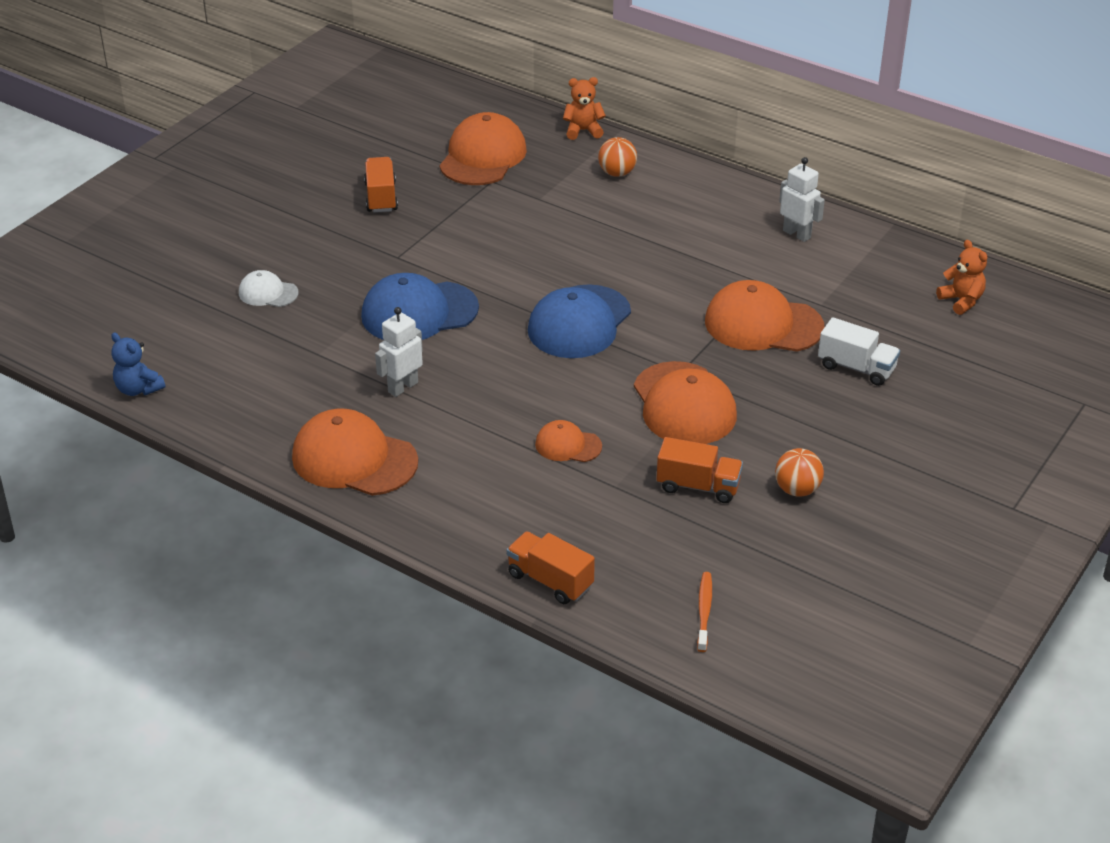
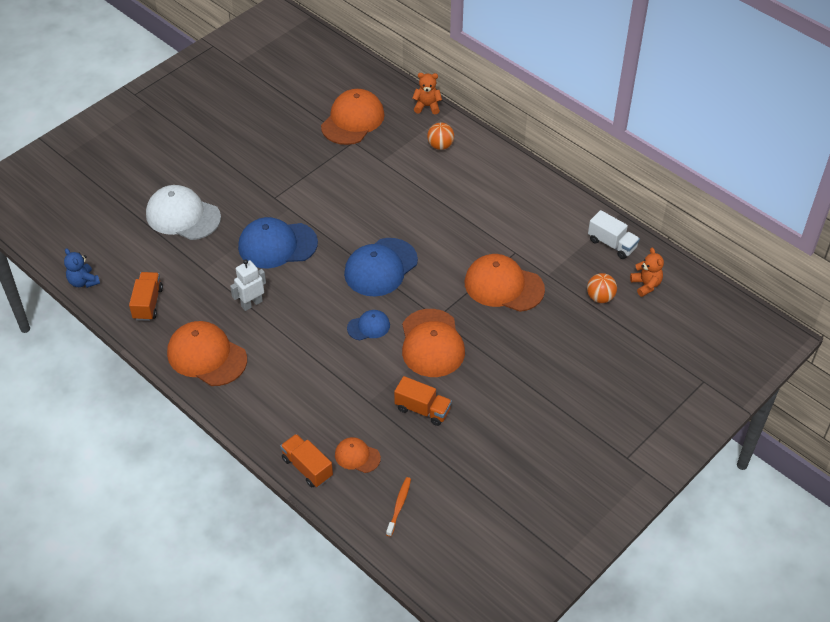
camera: 10 degrees right, 10 degrees up
white cap [239,270,298,307] -> white cap [146,185,221,240], size x1.91
orange truck [364,157,398,213] -> orange truck moved to [129,272,163,321]
orange cap [535,420,602,462] -> orange cap moved to [335,437,381,473]
orange ball [775,448,824,497] -> orange ball moved to [587,273,617,303]
white robot [779,157,825,242] -> none
white truck [818,317,900,386] -> white truck moved to [588,210,640,259]
none -> blue cap [347,310,390,340]

